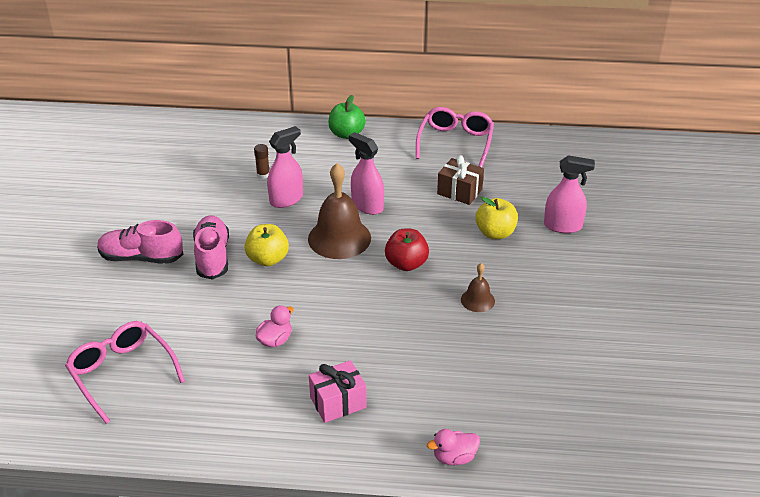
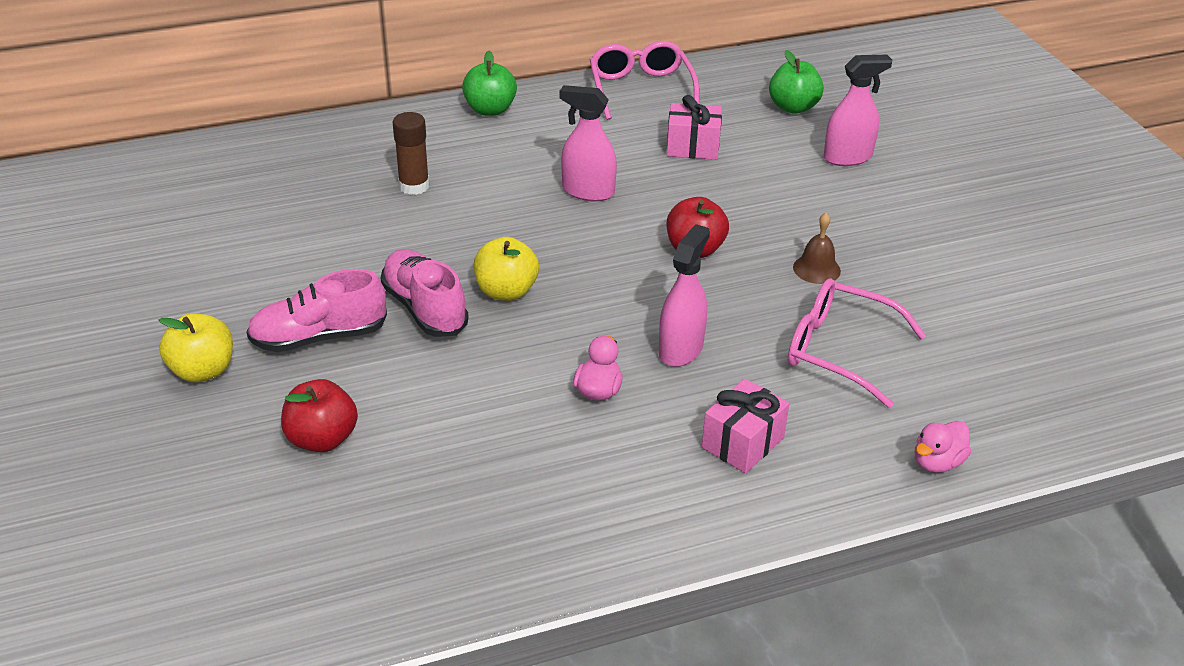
camera: 25 degrees left, 0 degrees up
pink glasses [65,321,185,424] -> pink glasses moved to [788,278,926,408]
brown glue stick [254,144,269,179] -> brown glue stick [393,112,429,195], size x1.54
pink spray bottle [267,126,303,208] -> pink spray bottle moved to [659,224,710,367]
brown bell [308,163,371,259] -> none
brown gift [437,155,484,205] -> pink gift [667,95,722,160]
yellow apple [475,196,518,239] -> yellow apple moved to [159,313,233,382]
none -> red apple [281,379,358,452]
none -> green apple [769,50,824,114]

